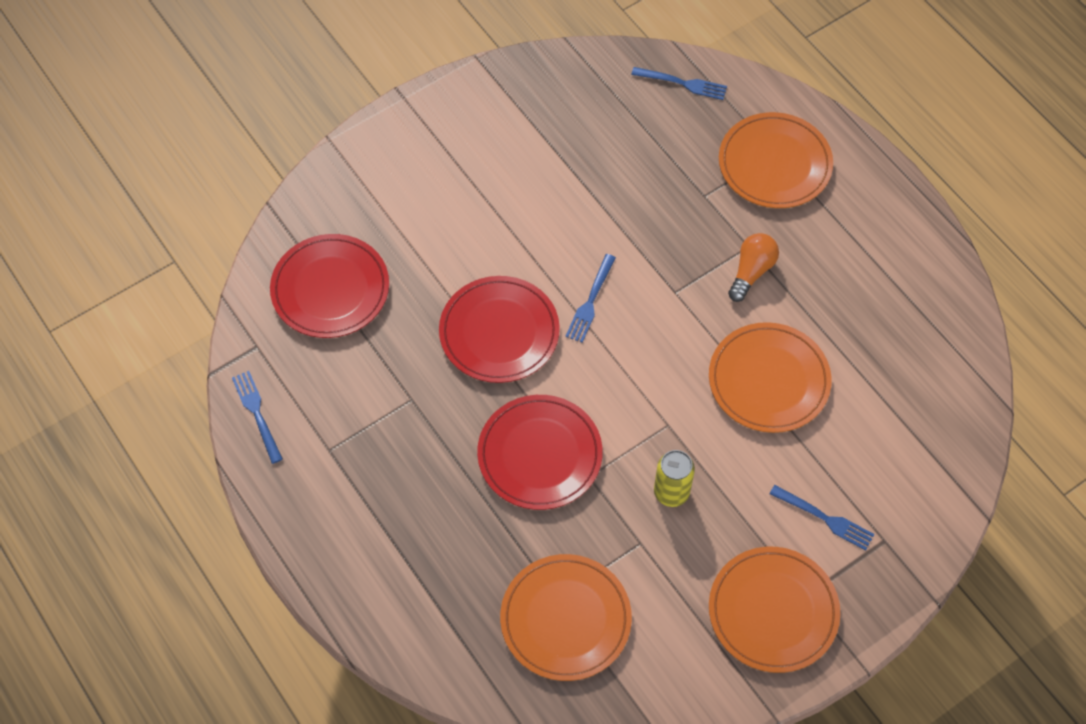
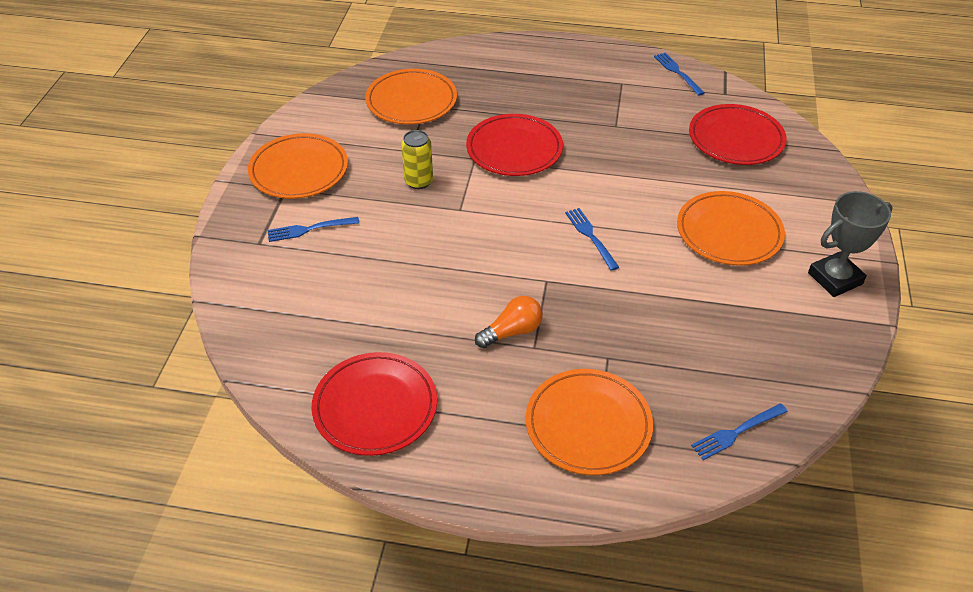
camera: 135 degrees right, 15 degrees down
blue fork [232,371,283,464] -> blue fork turned 135 degrees counterclockwise [654,53,704,96]
red plate [439,276,560,383] -> red plate moved to [312,352,437,456]
orange plate [709,322,832,433] -> orange plate moved to [677,191,785,266]
orange light bulb [728,233,779,302] -> orange light bulb turned 105 degrees counterclockwise [475,296,543,348]
none -> grey trophy [808,191,892,297]

